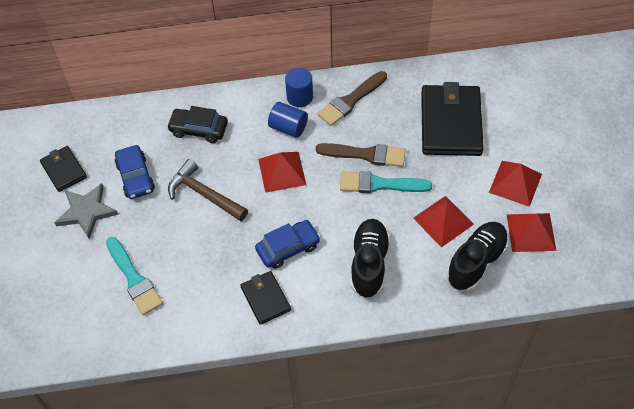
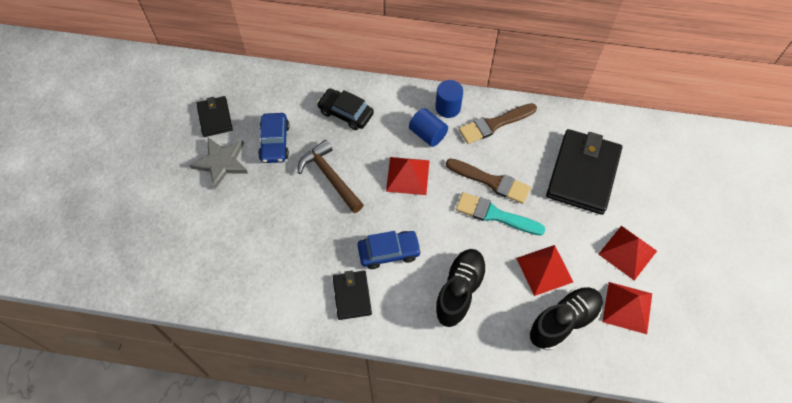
camera: 15 degrees right, 5 degrees up
turquoise brush [106,237,163,315] -> none

